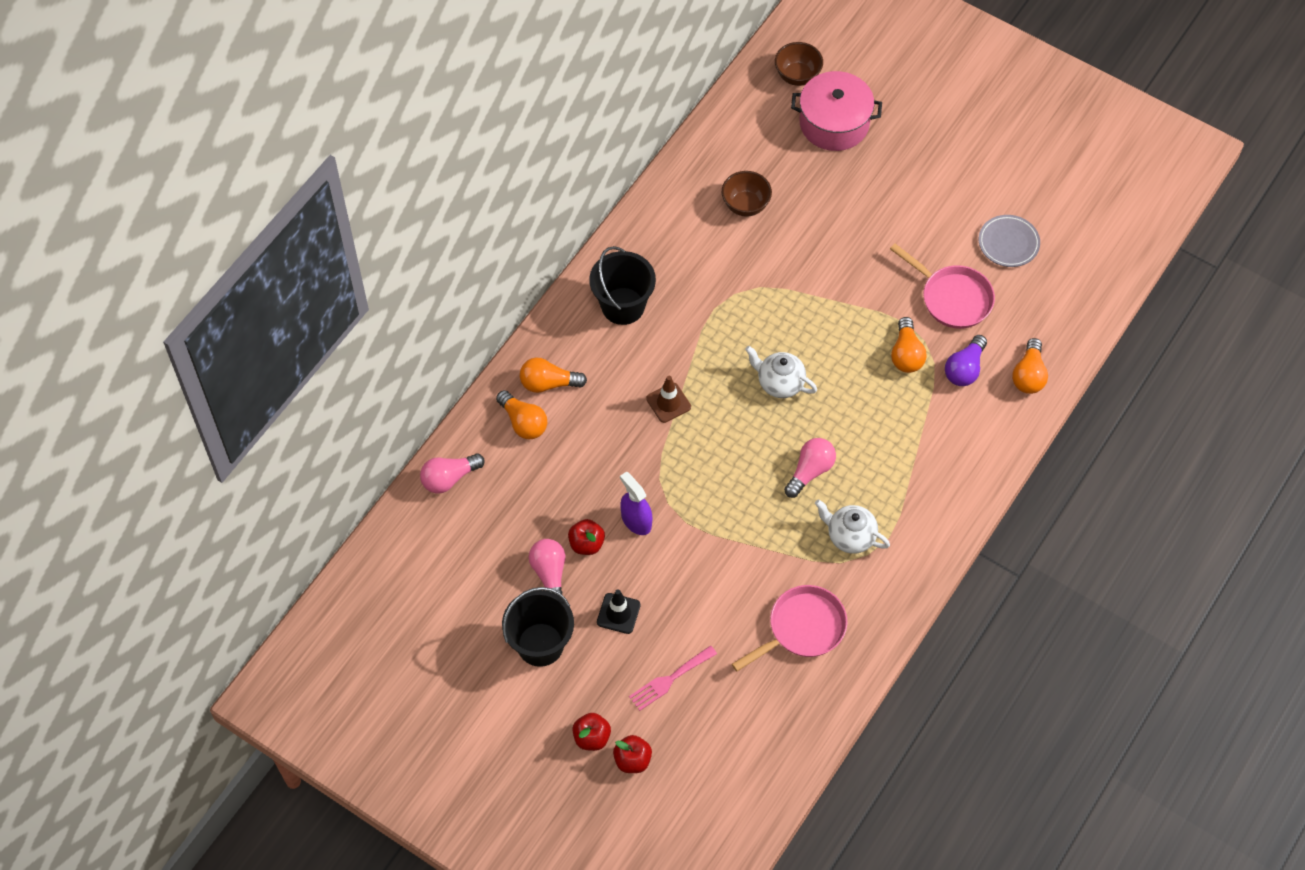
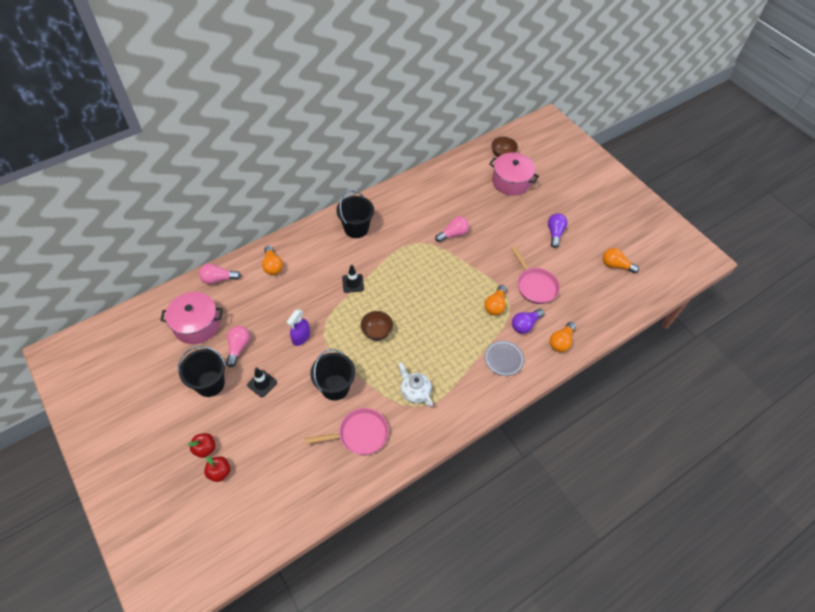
camera: 20 degrees right, 5 degrees down
orange light bulb [520,358,587,393] -> orange light bulb moved to [603,248,639,273]
red apple [568,519,605,555] -> none
purple spray bottle [620,471,652,535] -> purple spray bottle turned 135 degrees counterclockwise [287,309,310,346]
pink fork [629,645,717,711] -> none
brown traffic cone [646,376,691,423] -> black traffic cone [342,265,364,293]
brown bowl [722,171,772,217] -> brown bowl moved to [361,311,393,341]
white teapot [745,346,817,398] -> none
pink light bulb [784,438,836,498] -> pink light bulb moved to [435,216,469,242]
grey plate [979,215,1040,267] -> grey plate moved to [485,341,524,376]
none -> pink pot [161,292,223,344]
none -> black bucket [310,349,355,401]
none -> purple light bulb [548,213,568,248]

